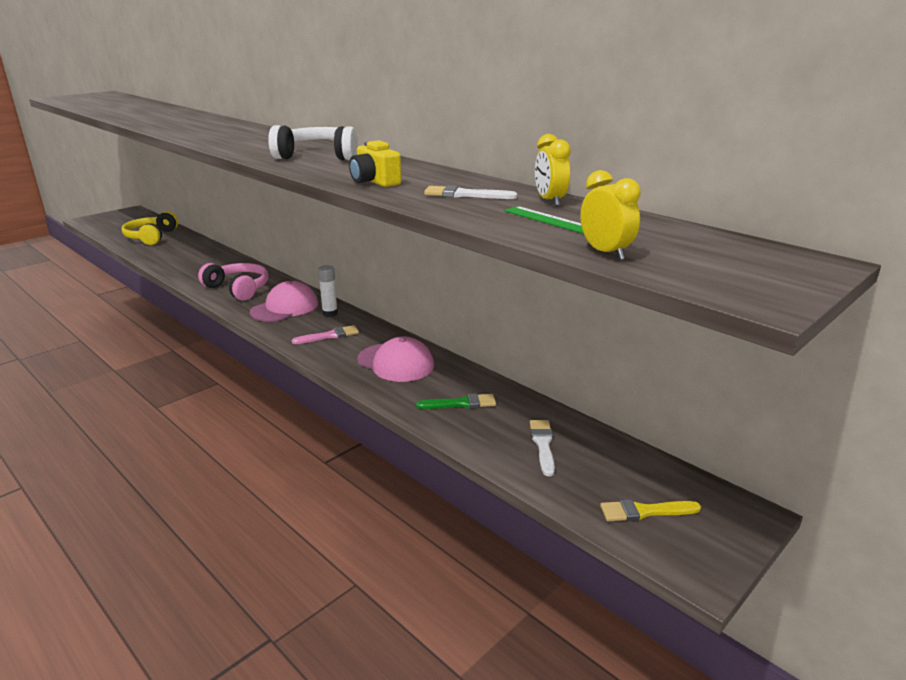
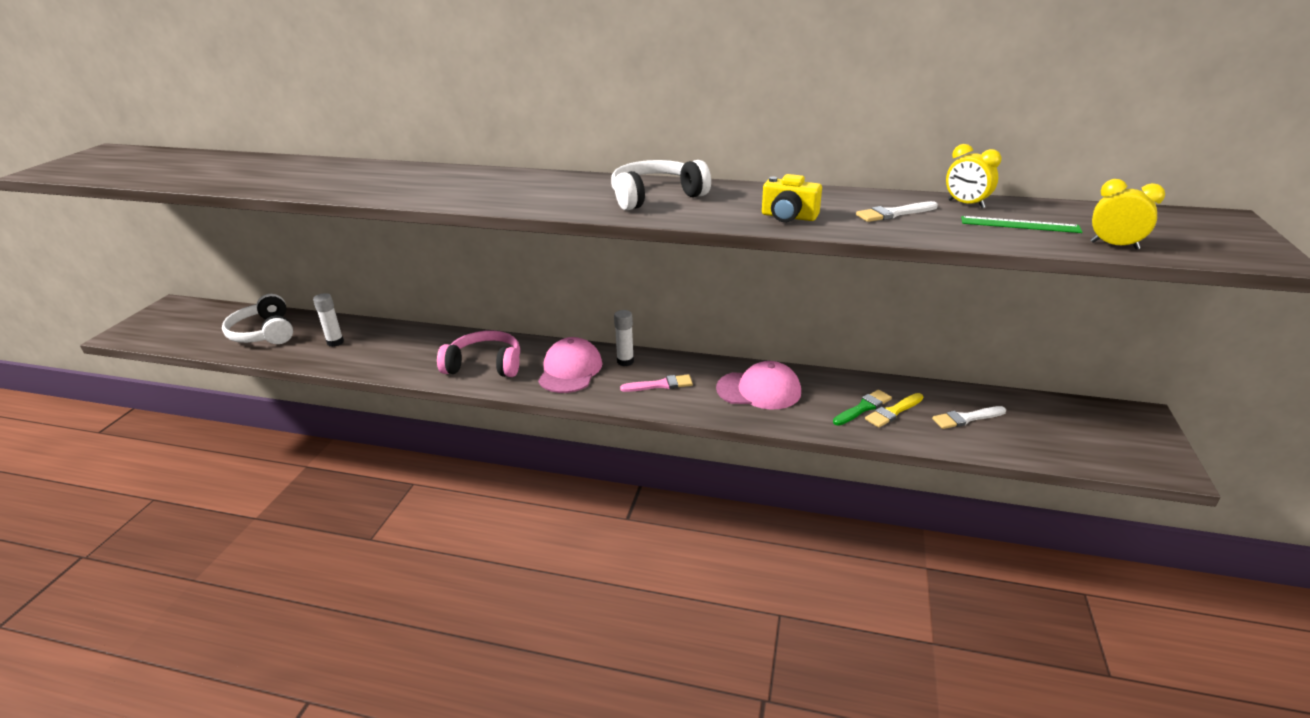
camera: 30 degrees left, 5 degrees up
yellow headphones [122,211,178,245] -> white headphones [222,294,293,344]
pink brush [292,325,359,344] -> pink brush turned 45 degrees clockwise [620,374,693,392]
white brush [530,420,555,476] -> white brush turned 75 degrees counterclockwise [932,406,1006,429]
yellow brush [600,499,701,521] -> yellow brush moved to [865,393,923,428]
none -> white glue stick [313,293,344,347]

